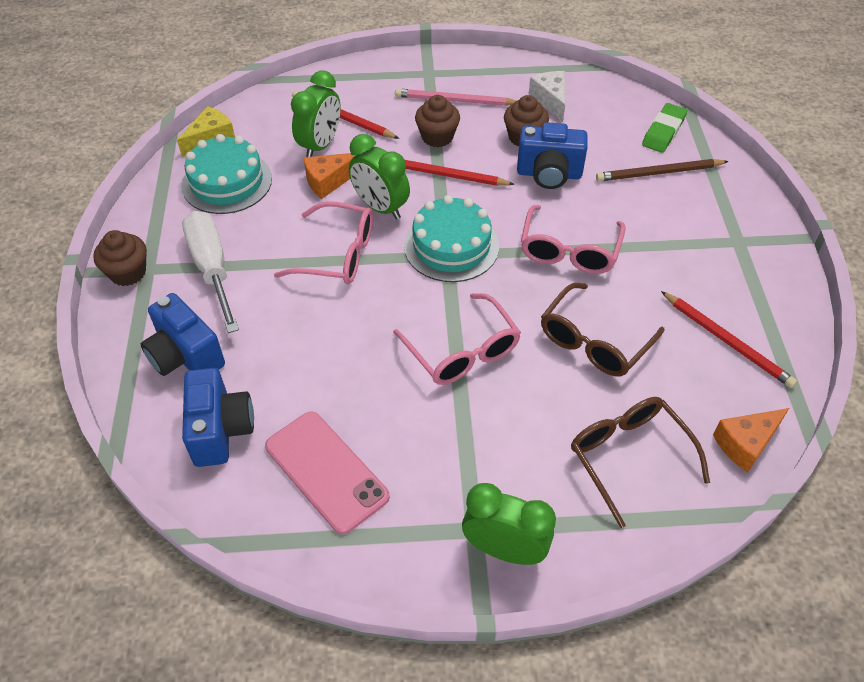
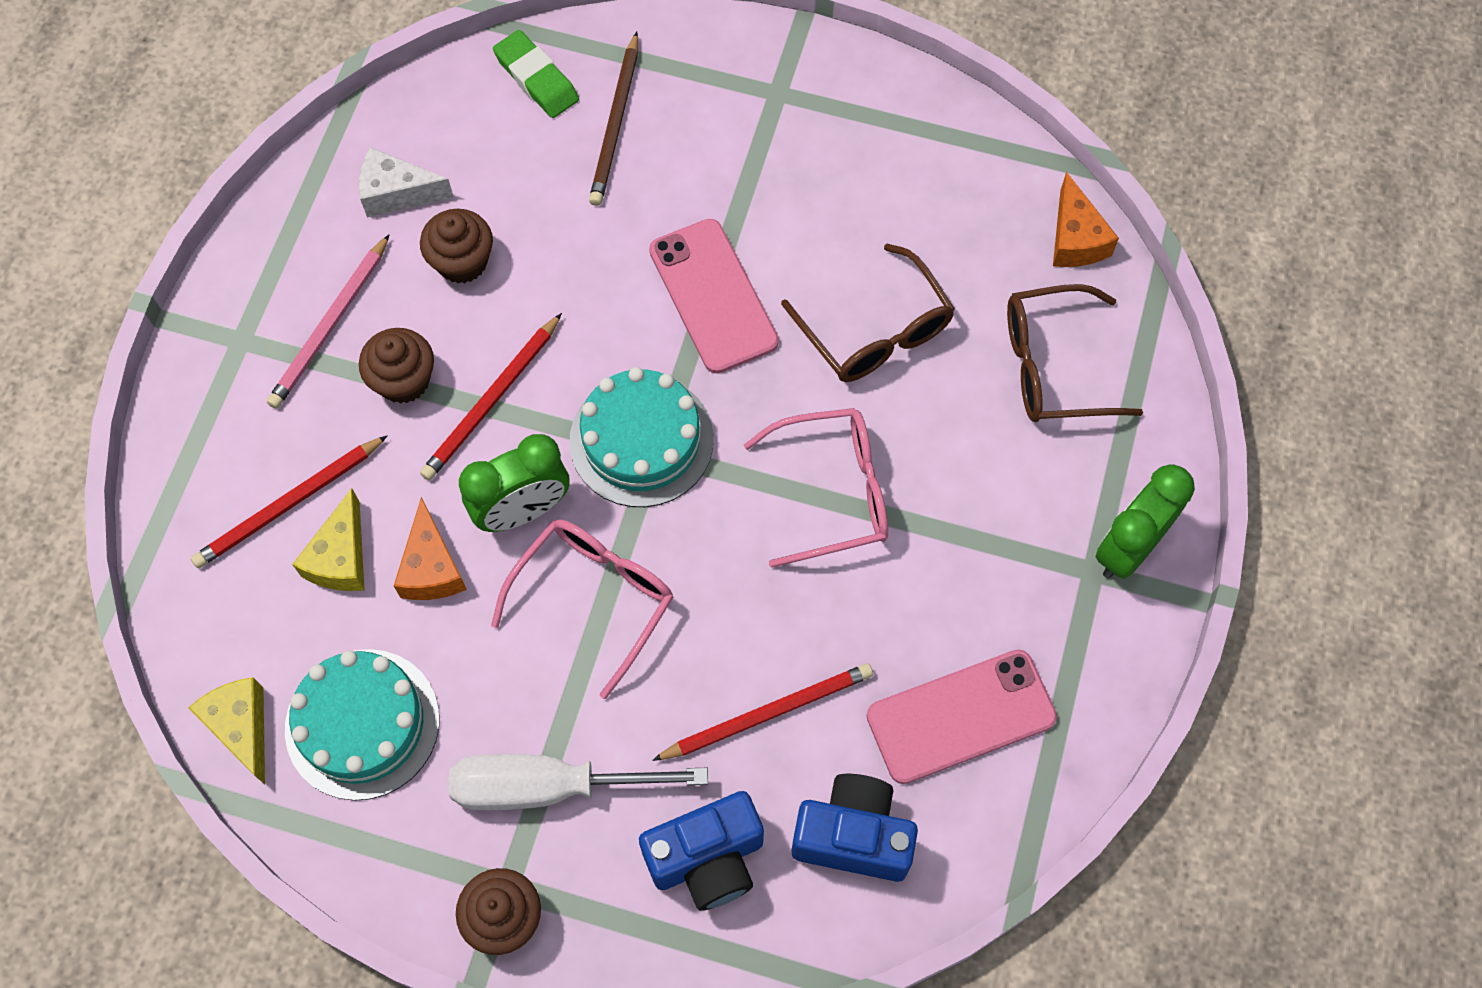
camera: 70 degrees left, 15 degrees up
green clock [291,70,341,157] -> yellow cheese [292,488,364,591]
blue camera [517,122,588,189] -> none
pink glasses [521,205,626,274] -> pink phone [649,219,779,374]
red pencil [661,291,797,388] -> red pencil moved to [652,663,873,761]

